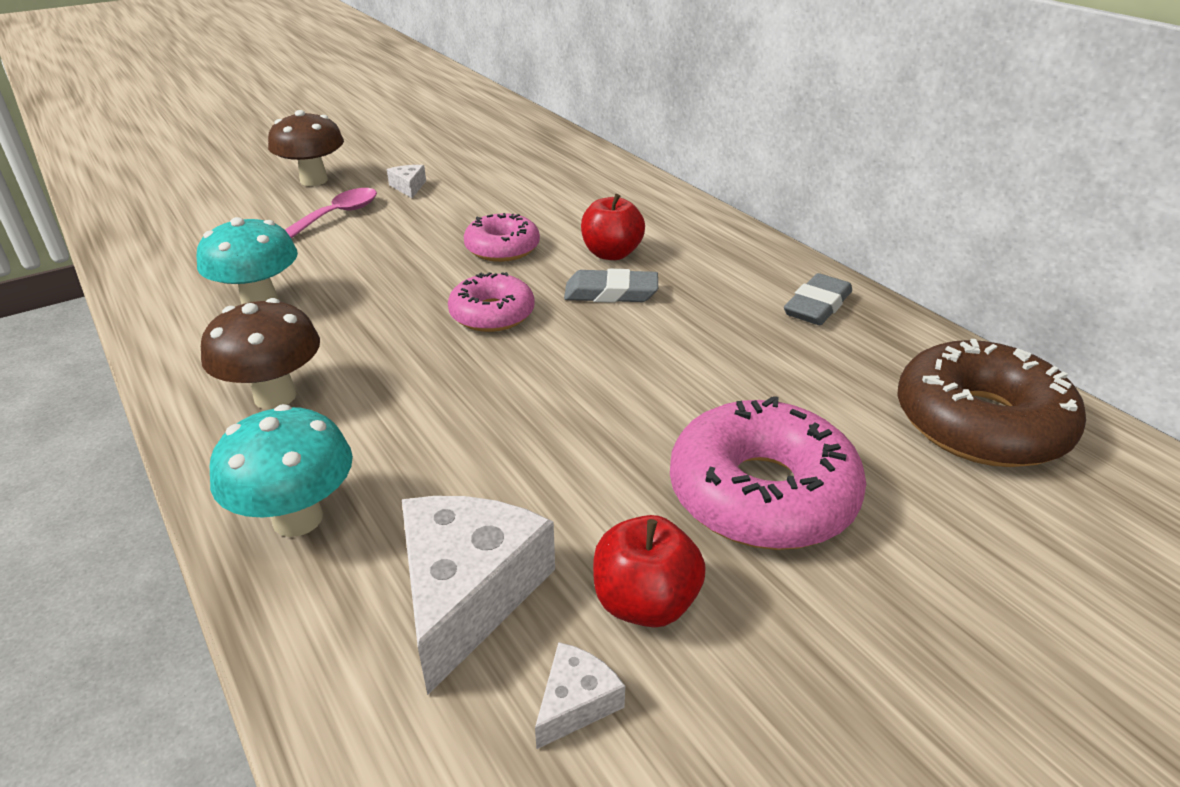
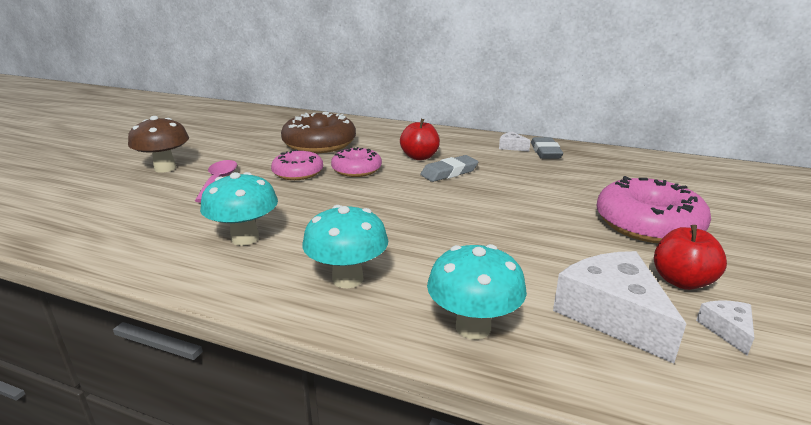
camera: 35 degrees left, 10 degrees down
brown mushroom [201,298,320,409] -> turquoise mushroom [302,205,388,288]
white cheese [387,165,426,198] -> white cheese moved to [499,132,531,151]
pink donut [448,272,535,332] -> pink donut moved to [271,149,323,180]
brown donut [897,339,1086,467] -> brown donut moved to [281,112,356,153]

